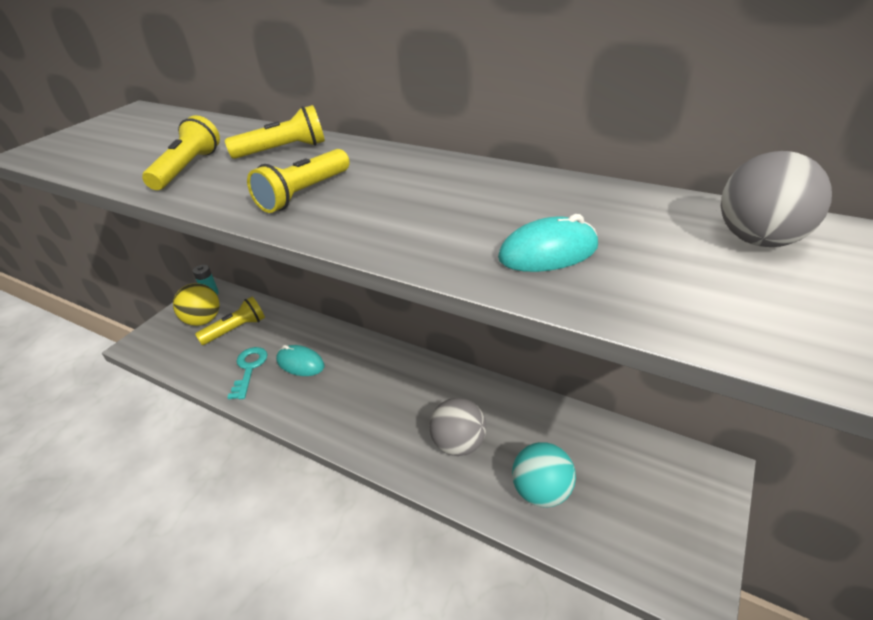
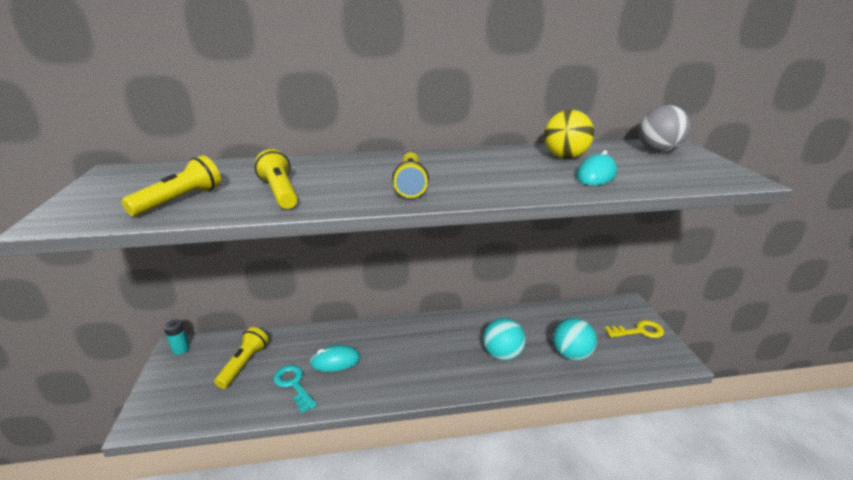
camera: 40 degrees left, 10 degrees down
yellow ball [173,283,220,326] -> yellow ball moved to [544,110,594,159]
yellow flashlight [225,105,325,159] -> yellow flashlight moved to [121,155,221,216]
grey ball [429,398,486,456] -> turquoise ball [483,318,526,361]
none -> yellow key [605,320,664,338]

